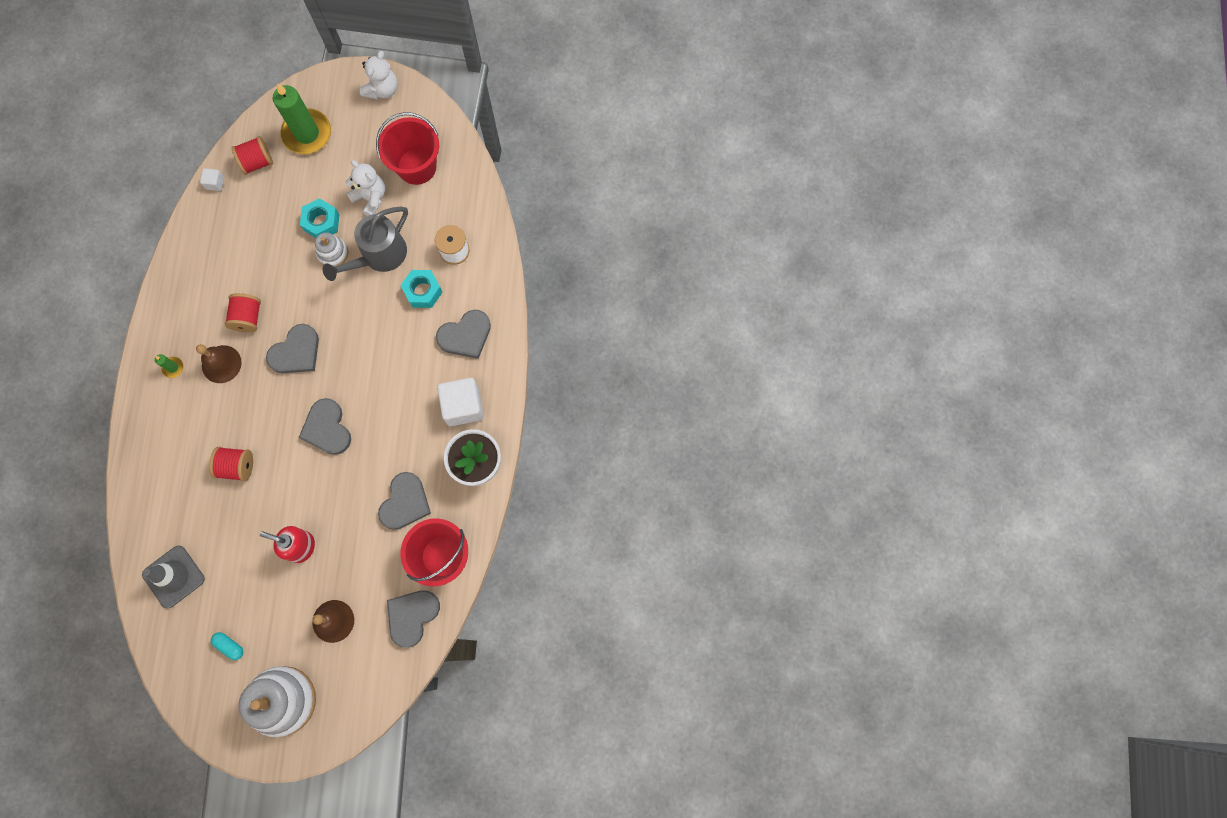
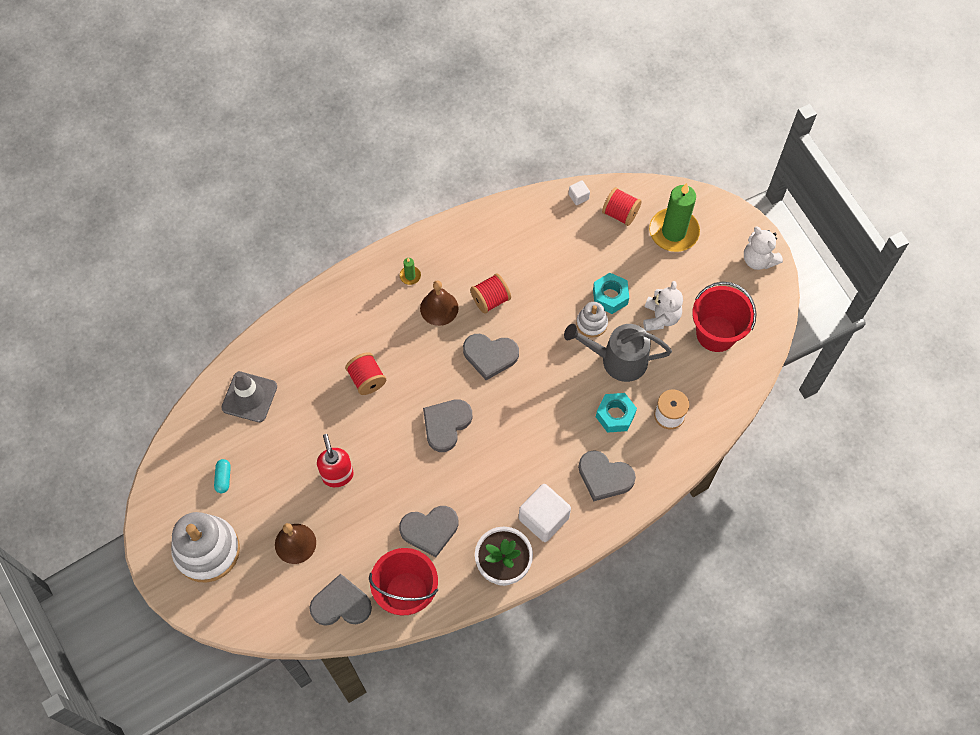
camera: 55 degrees right, 10 degrees down
white teddy bear [360,51,397,99] -> white teddy bear turned 60 degrees clockwise [744,226,783,270]

